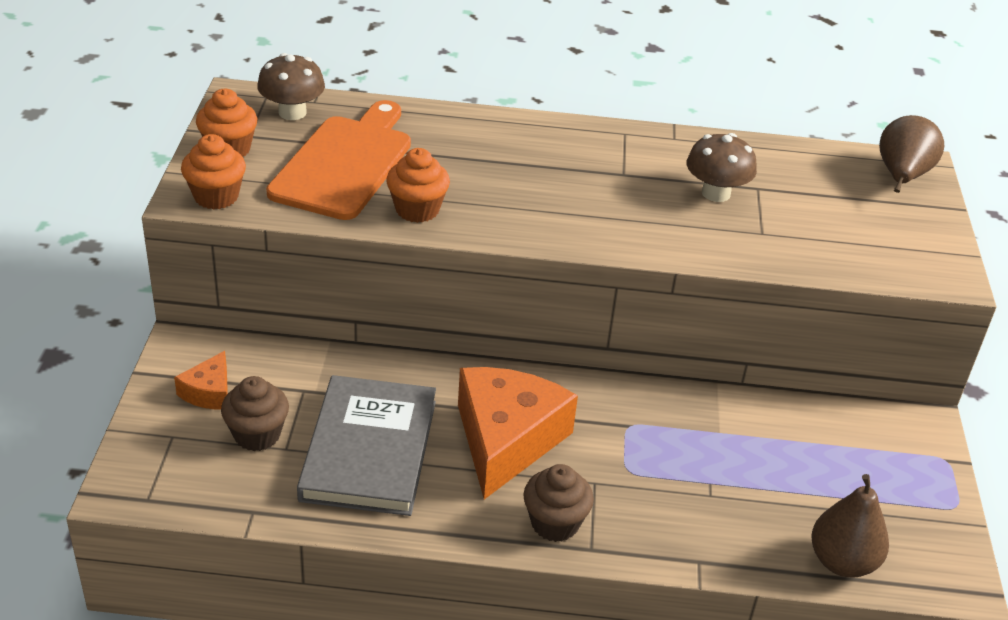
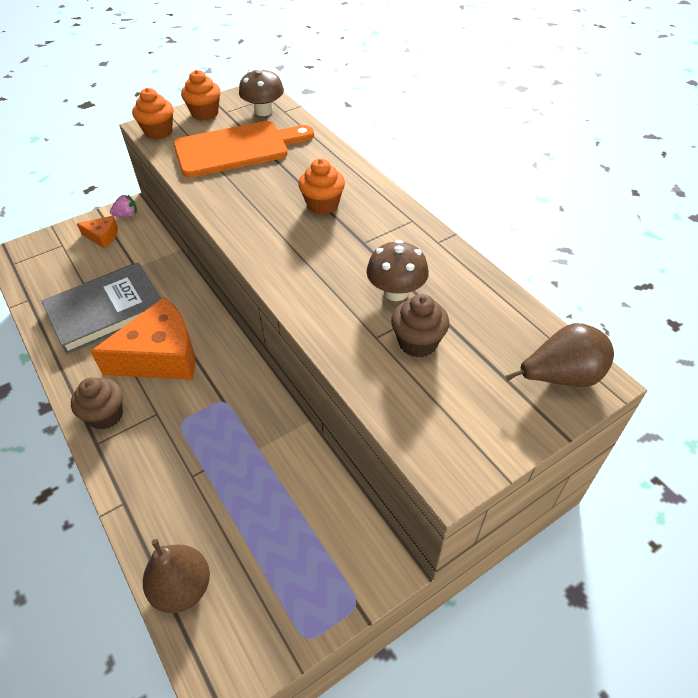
camera: 55 degrees right, 10 degrees up
orange cheese [174,351,228,410] -> orange cheese turned 150 degrees counterclockwise [77,216,118,249]
brown cupcake [221,376,289,451] -> brown cupcake moved to [391,294,450,357]
orange cupcake [386,148,450,223] -> orange cupcake moved to [298,158,345,215]
none -> pink strawberry [110,194,137,217]

